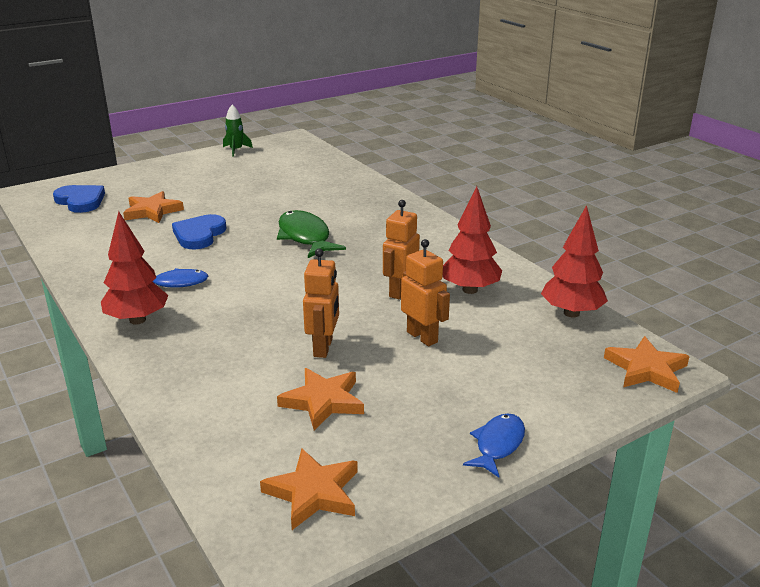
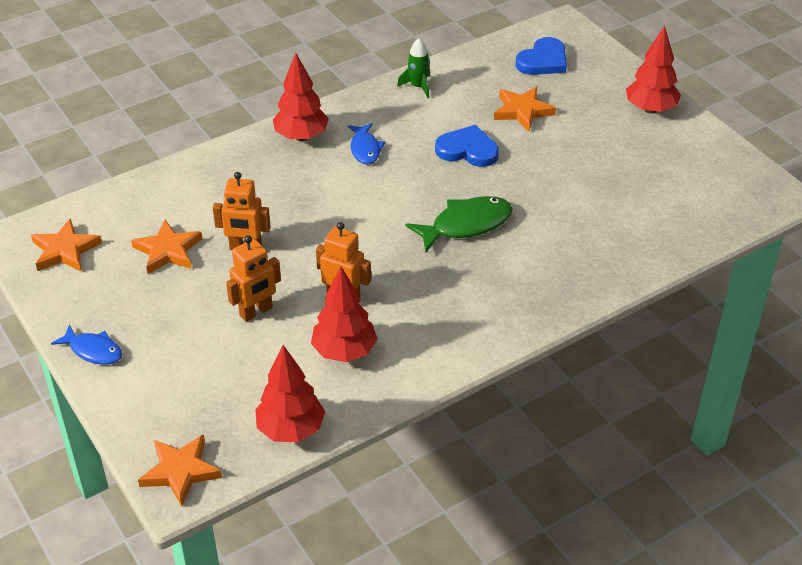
camera: 90 degrees right, 15 degrees up
green rocket [223,105,253,157] -> green rocket moved to [397,38,430,98]
none -> red tree [626,26,681,114]

